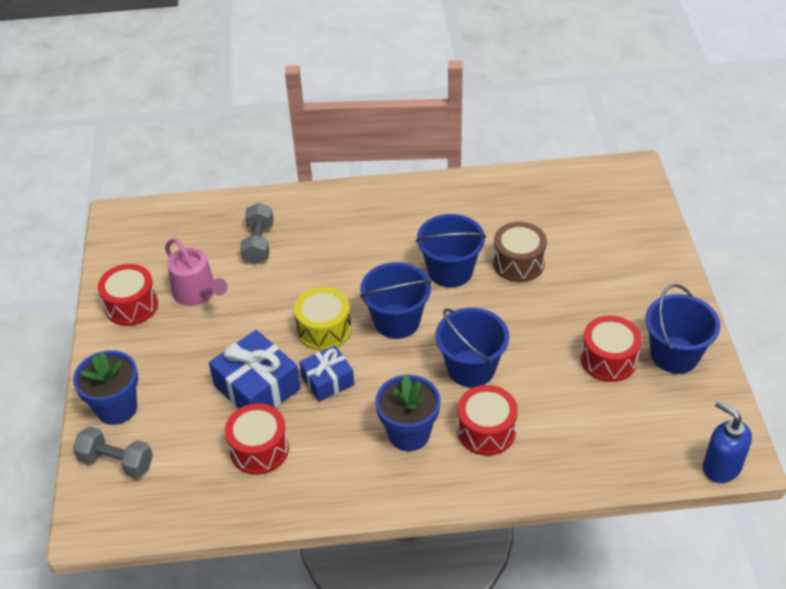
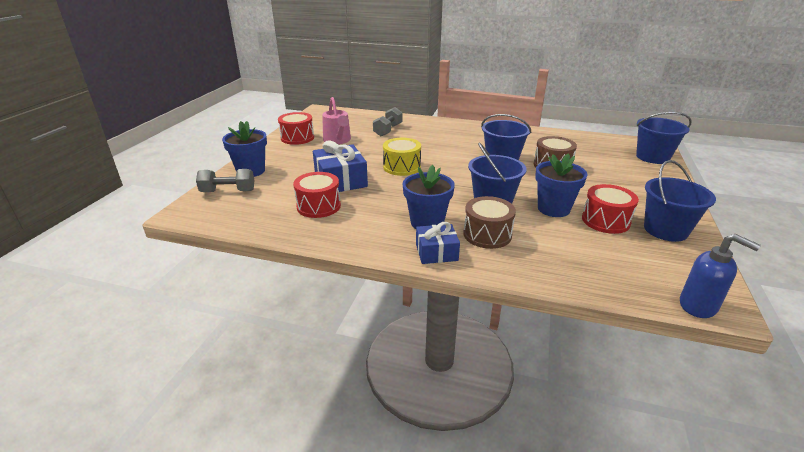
camera: 20 degrees right, 15 degrees down
grey dumbbell [73,427,153,478] -> grey dumbbell turned 45 degrees counterclockwise [196,169,255,192]
blue gift [299,345,354,401] -> blue gift moved to [416,222,460,264]
blue bucket [360,262,431,339] -> blue bucket moved to [636,112,692,164]
red drum [457,385,518,456] -> brown drum [463,196,516,249]
blue soap dispenser [703,401,752,483] -> blue soap dispenser turned 150 degrees clockwise [680,234,761,318]
none -> blue flower pot [535,153,587,217]

